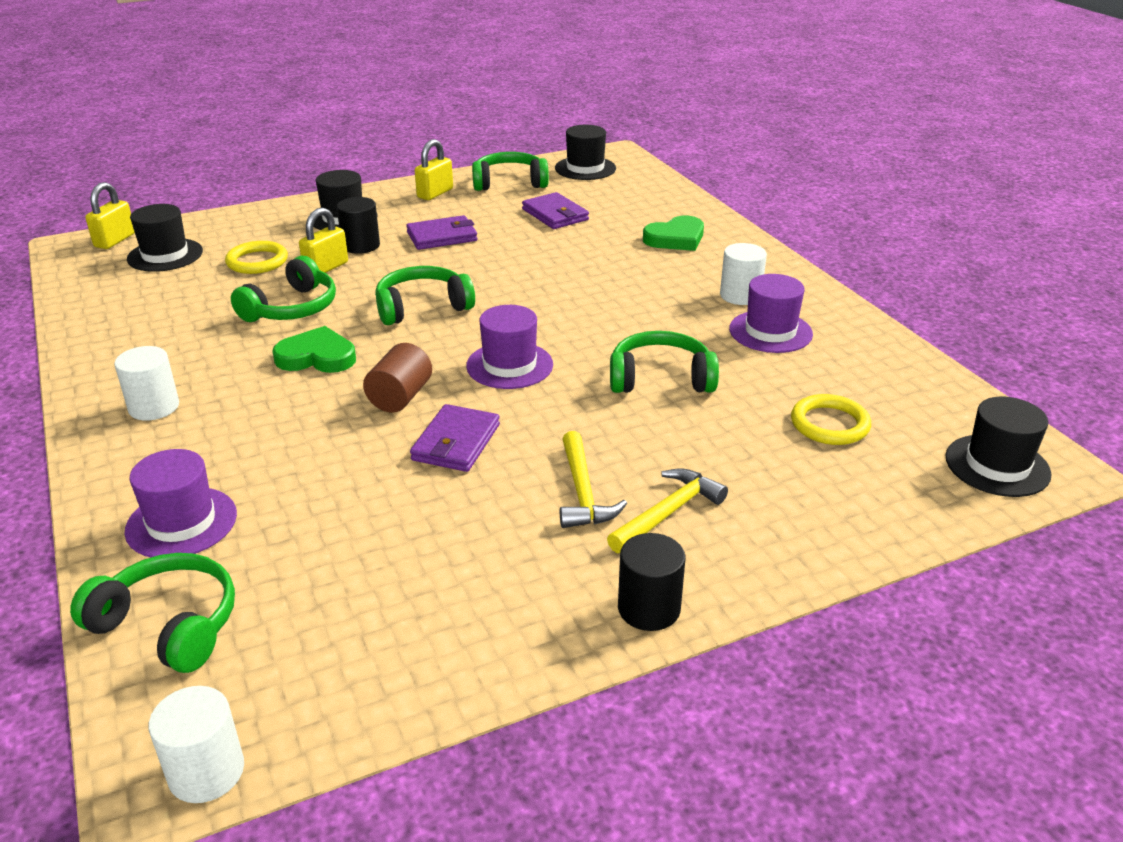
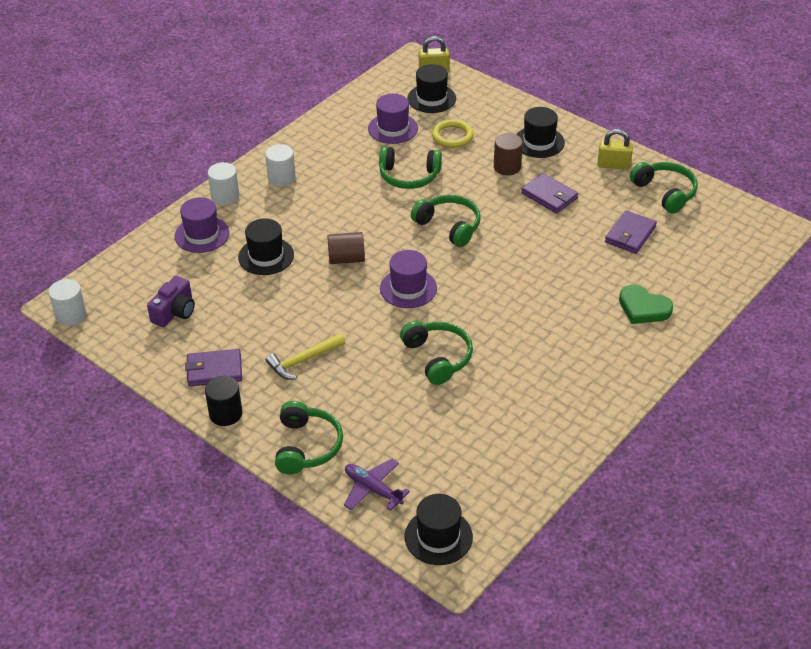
camera: 65 degrees right, 10 degrees up
green headphones [70,553,235,673] -> green headphones moved to [275,401,343,475]
green heart [272,326,356,373] -> none
yellow padlock [299,208,348,273] -> none
black cylinder [337,197,380,254] -> brown cylinder [494,133,523,175]
purple wallet [410,404,500,472] -> purple wallet moved to [185,349,242,386]
black hat [555,125,616,180] -> black hat moved to [238,218,294,275]
yellow hammer [607,468,728,553] -> none
white cylinder [720,243,767,305] -> white cylinder moved to [208,162,239,206]
purple hat [729,274,813,353] -> purple hat moved to [368,94,418,144]
yellow ring [791,394,871,445] -> none
none -> purple camera [147,276,195,327]
none -> purple plane [344,459,410,511]

